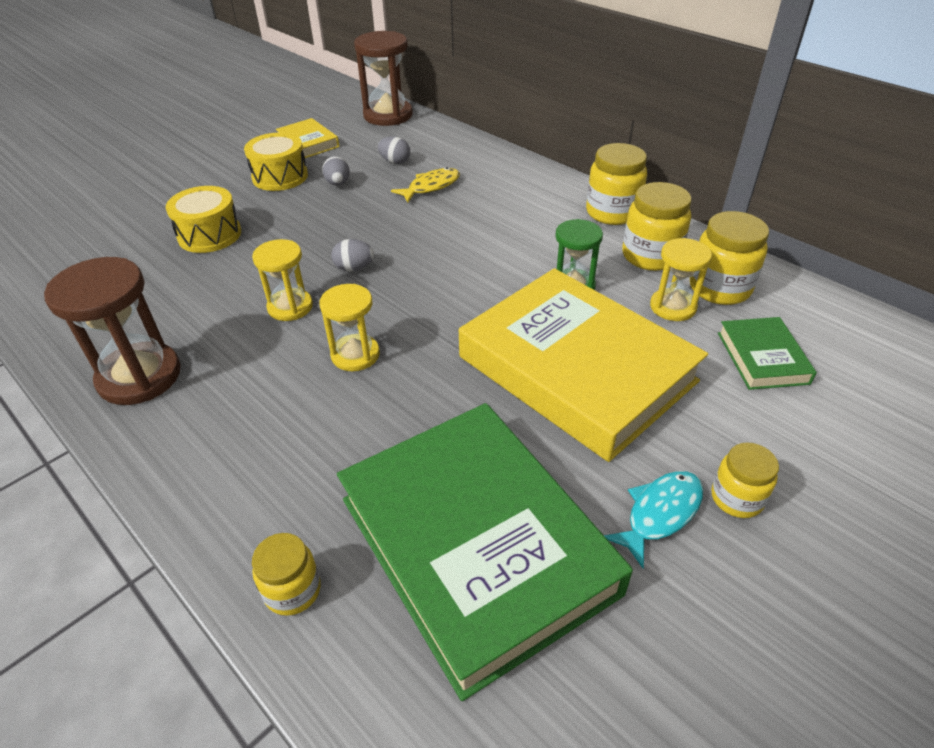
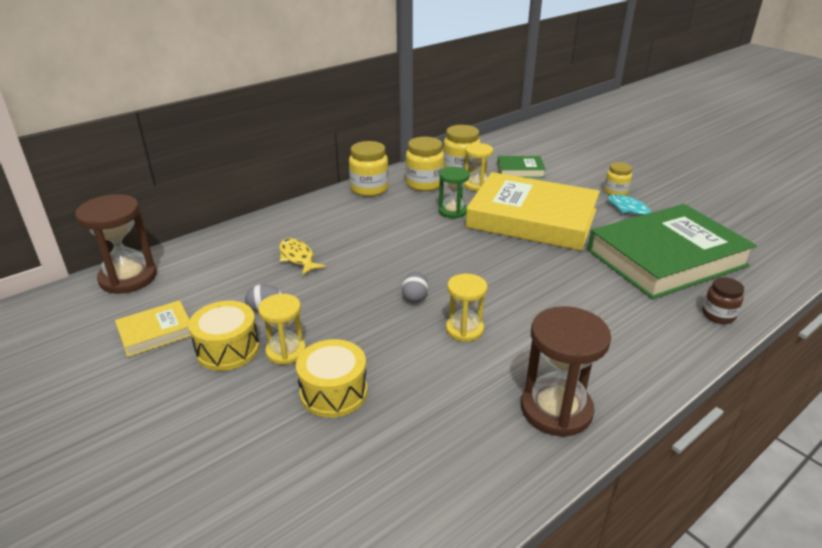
camera: 85 degrees left, 10 degrees down
yellow jar [252,533,321,616] -> brown jar [702,277,744,324]
yellow hourglass [319,284,380,371] -> yellow hourglass moved to [258,294,306,365]
grey egg [378,136,410,164] -> none
yellow book [459,268,708,462] -> yellow book turned 60 degrees clockwise [466,172,600,251]

